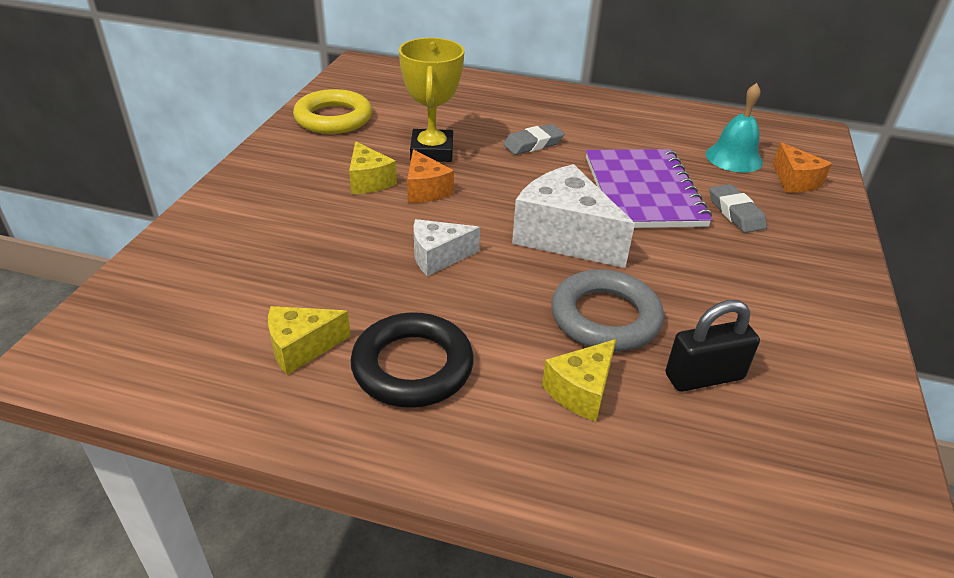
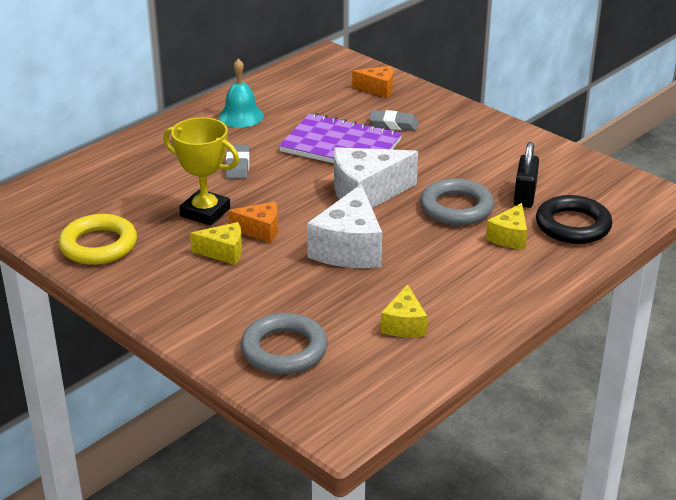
camera: 60 degrees left, 5 degrees down
black ring [350,312,474,408] -> black ring moved to [536,195,612,244]
white cheese [414,219,480,276] -> white cheese [307,184,382,268], size x1.79
yellow cheese [542,339,616,421] -> yellow cheese turned 45 degrees clockwise [486,203,527,249]
turquoise bell [705,83,763,173] -> turquoise bell moved to [219,58,264,128]
none -> grey ring [241,313,328,375]

